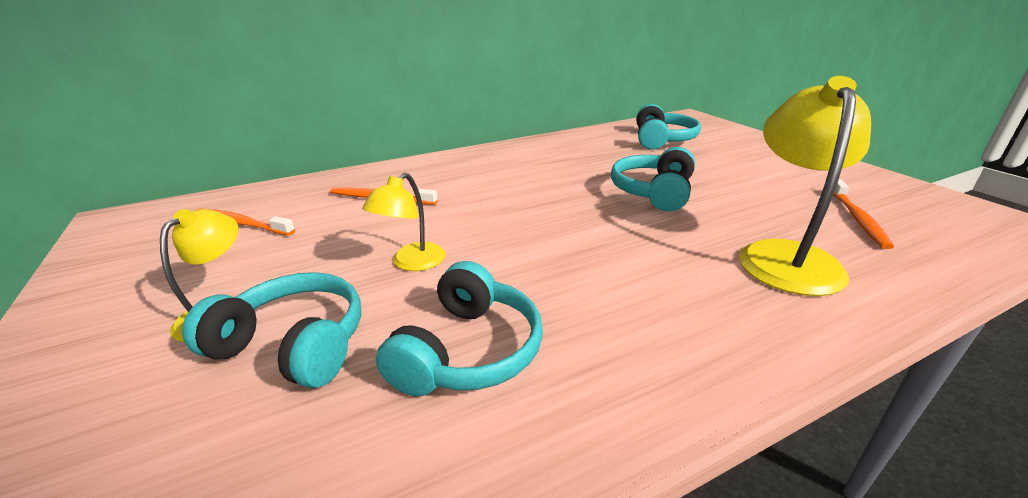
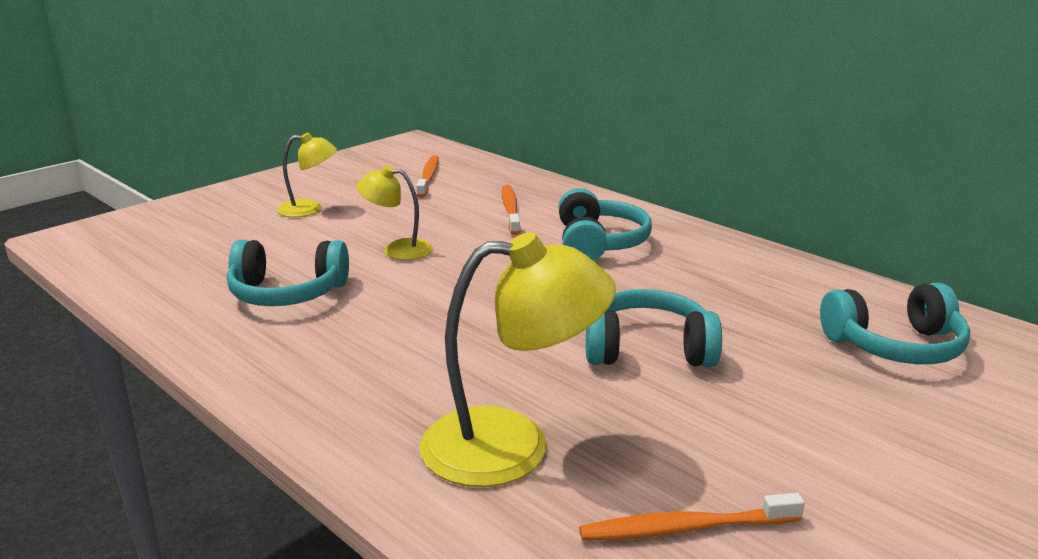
camera: 70 degrees right, 5 degrees down
turquoise headphones [182,272,361,388] -> turquoise headphones moved to [558,188,652,261]

